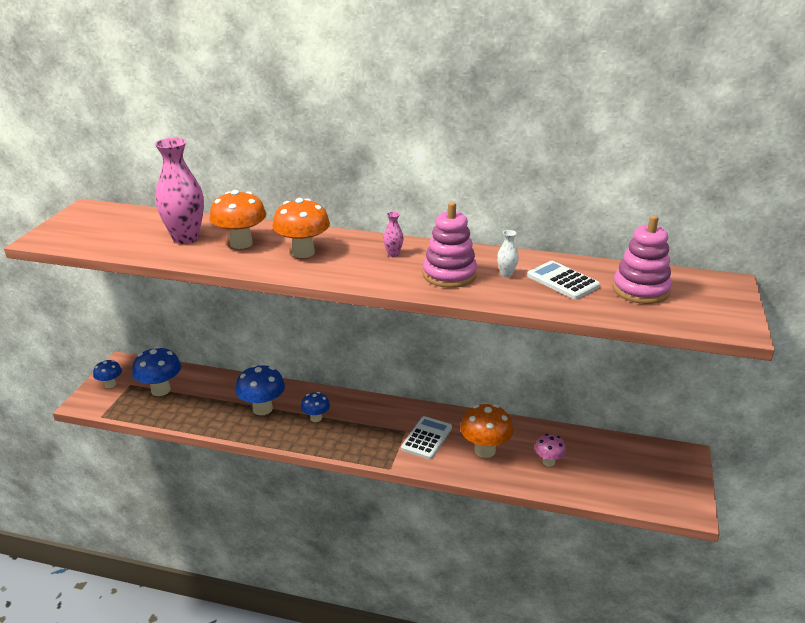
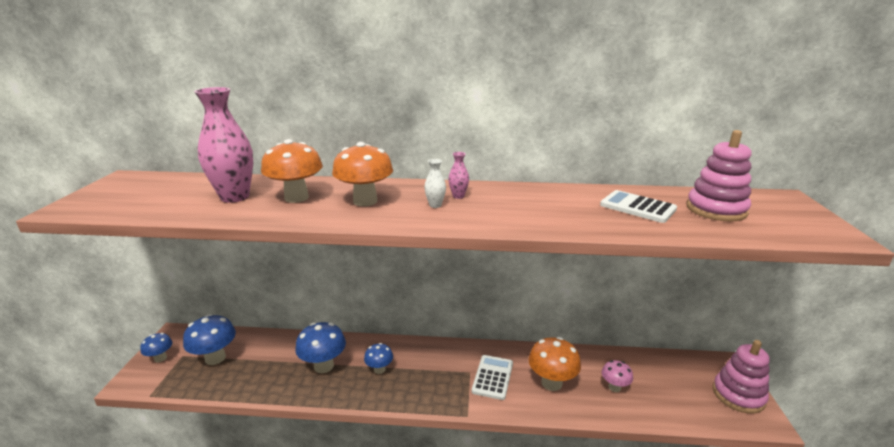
camera: 10 degrees left, 5 degrees down
pink stacking toy [423,202,477,288] -> pink stacking toy moved to [713,340,770,414]
white vase [497,230,519,277] -> white vase moved to [424,159,446,208]

